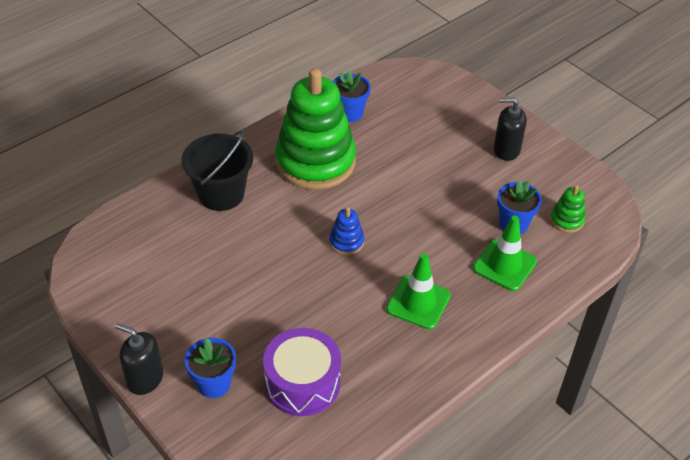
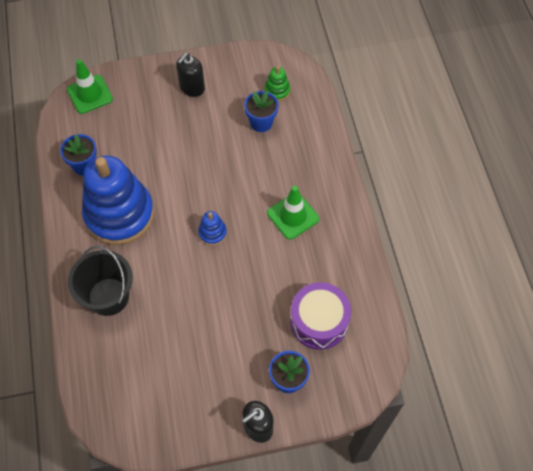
camera: 60 degrees left, 15 degrees up
green stacking toy [275,68,356,190] -> blue stacking toy [82,155,154,245]
green traffic cone [473,216,537,291] -> green traffic cone moved to [67,59,113,114]

